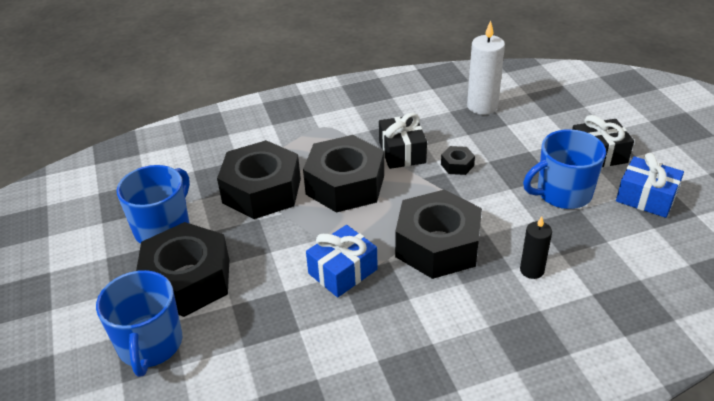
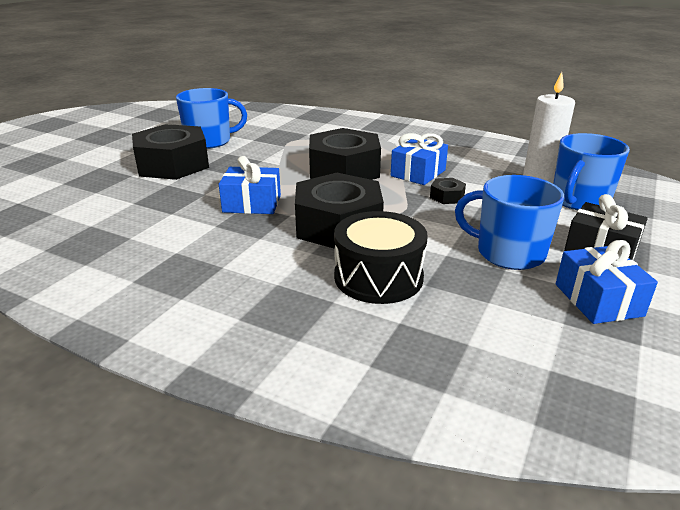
camera: 45 degrees right, 10 degrees down
blue mug [96,270,182,377] -> blue mug moved to [553,133,630,210]
black nut [217,140,301,219] -> none
black gift [379,113,427,169] -> blue gift [391,133,448,185]
black candle [520,216,552,279] -> black drum [334,211,428,304]

